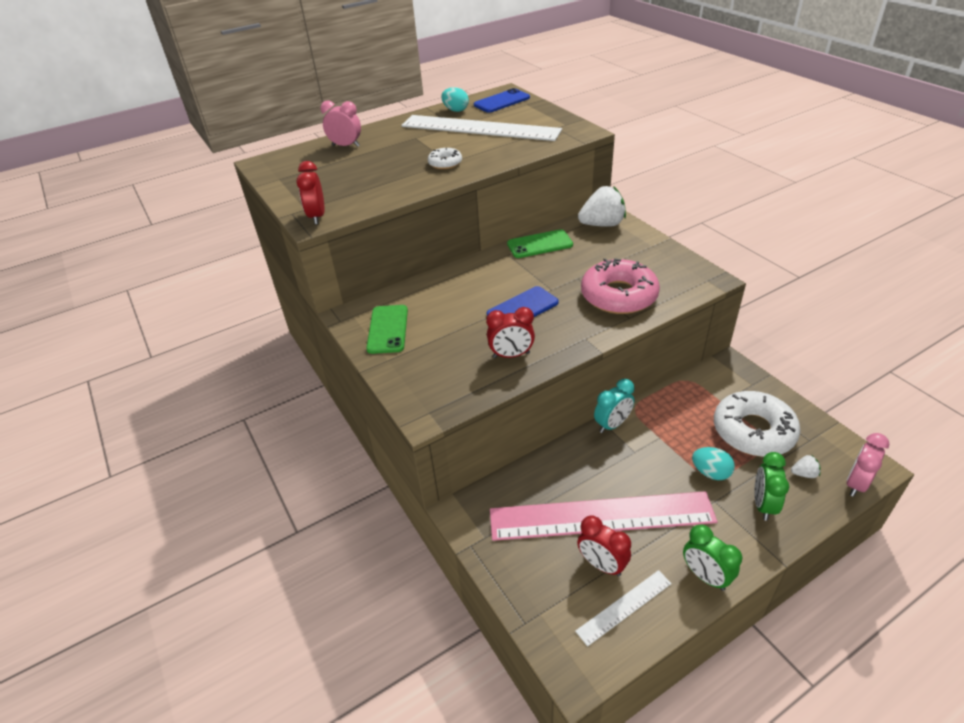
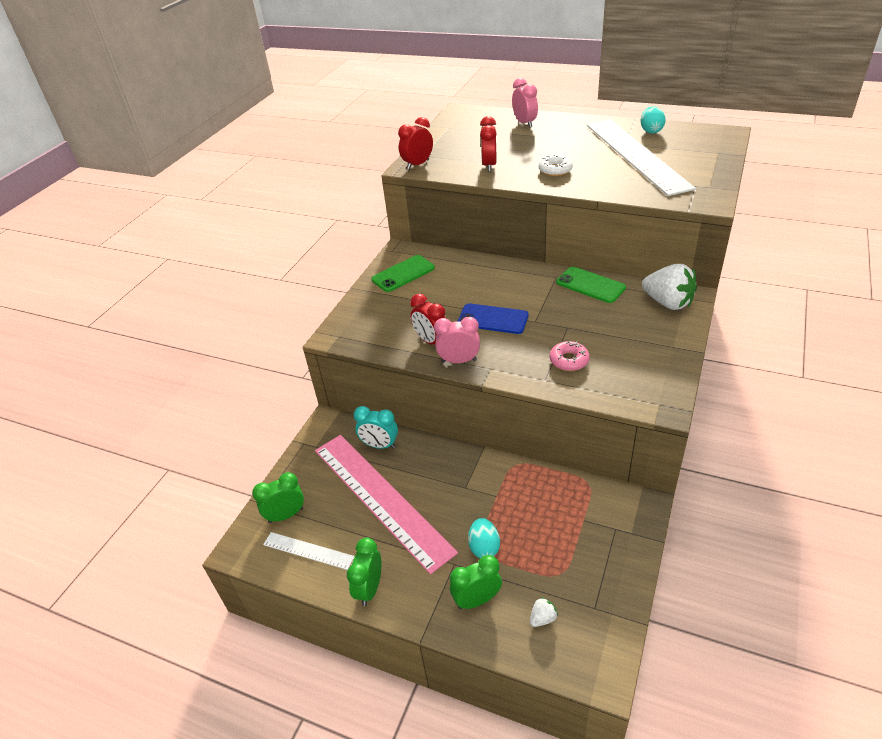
camera: 55 degrees right, 0 degrees up
blue phone [474,88,530,113] -> none
red clock [577,515,631,577] -> red clock moved to [480,116,497,172]
pink donut [581,258,660,314] -> pink donut [550,341,590,371], size x0.49
turquoise clock [594,379,634,433] -> turquoise clock moved to [354,406,398,449]
white donut [714,391,800,457] -> none
white strawberry [791,455,821,478] -> white strawberry turned 90 degrees counterclockwise [530,597,558,627]
pink clock [846,433,889,497] -> pink clock moved to [434,317,480,363]
none -> green clock [252,472,304,523]

